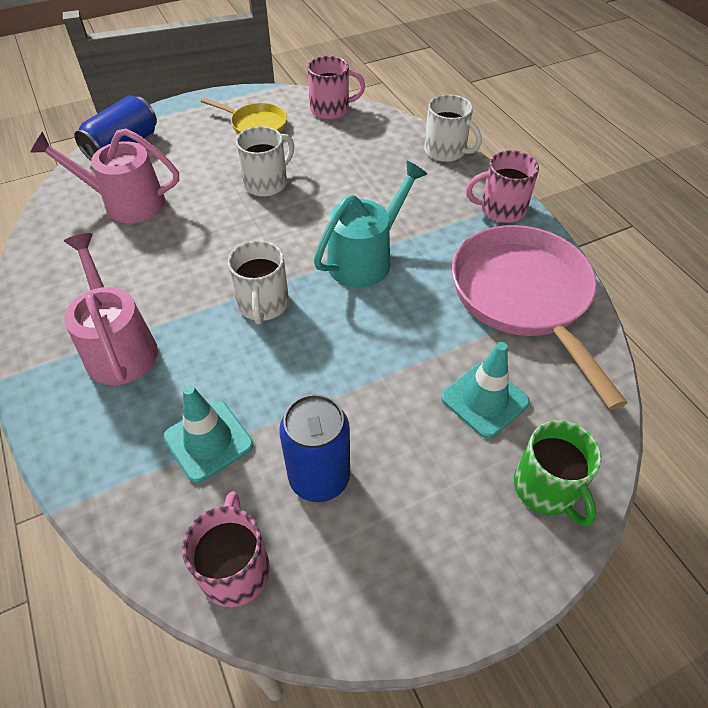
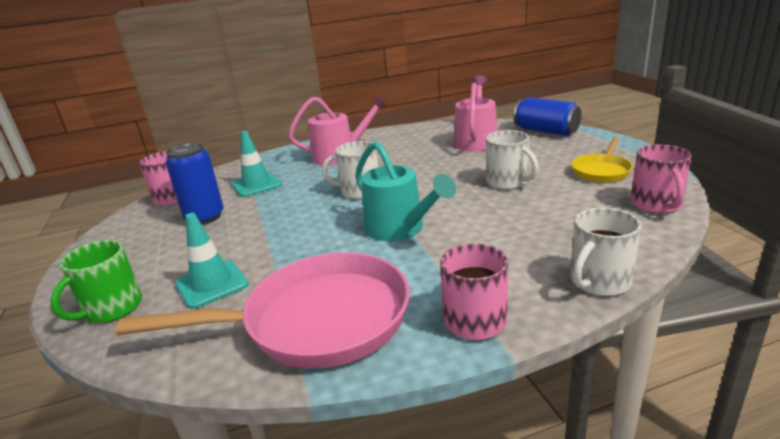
camera: 100 degrees right, 25 degrees down
green mug [514,420,602,527] -> green mug turned 45 degrees counterclockwise [50,240,142,323]

